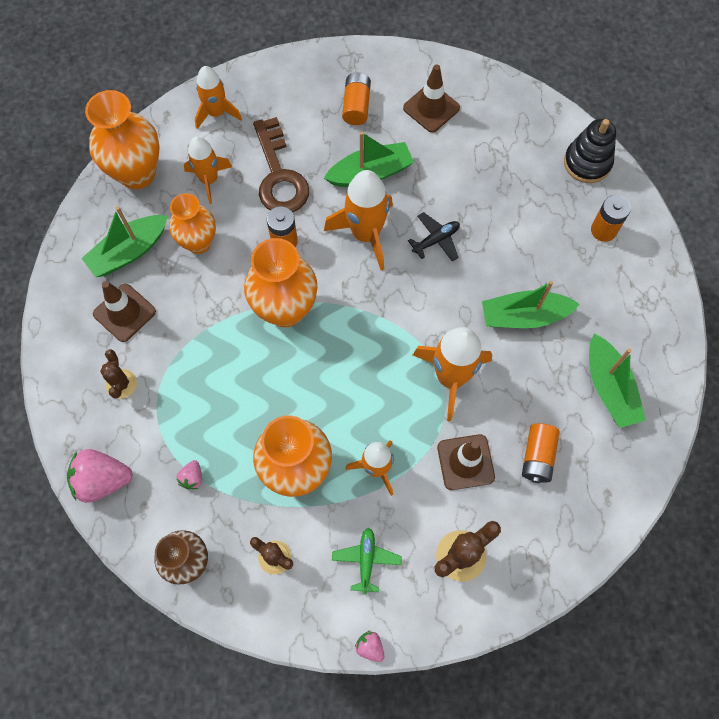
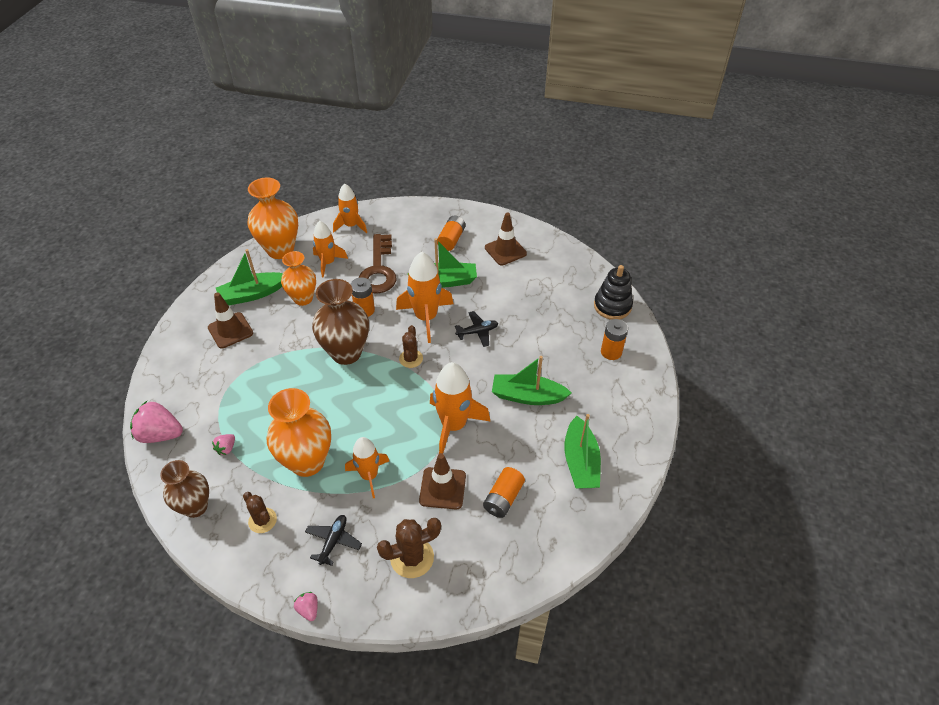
camera: 15 degrees right, 20 degrees down
brown cactus [100,349,137,399] -> brown cactus moved to [399,325,423,368]
orange vase [244,238,317,327] -> brown vase [312,279,369,365]
green plane [332,528,402,595] -> black plane [305,515,362,566]

